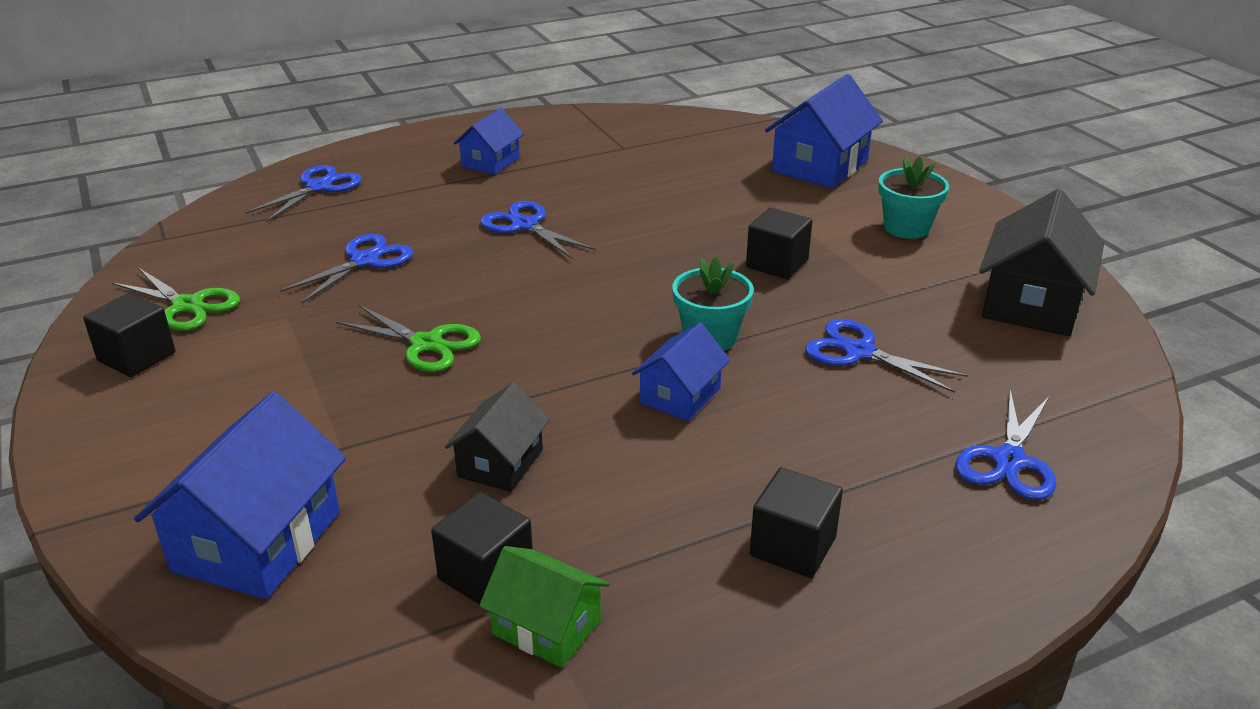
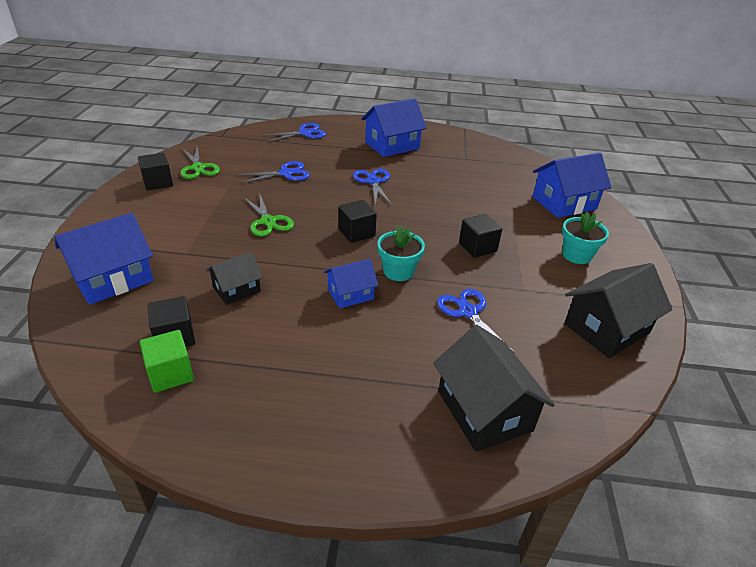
camera: 30 degrees right, 5 degrees up
blue house [453,108,524,175] -> blue house [361,99,427,157], size x1.69
green house [479,546,609,668] -> green cube [140,330,194,393]
black cube [750,467,843,578] -> black cube moved to [339,200,377,243]
blue scissors [955,389,1056,500] -> black house [433,325,555,452]

